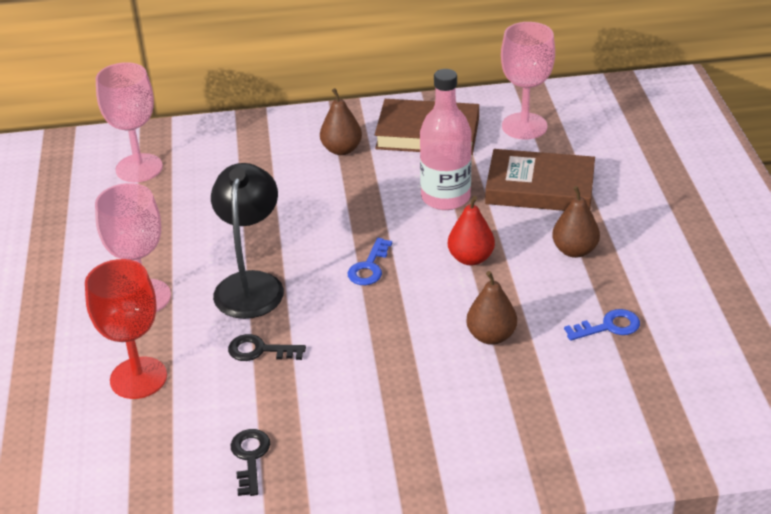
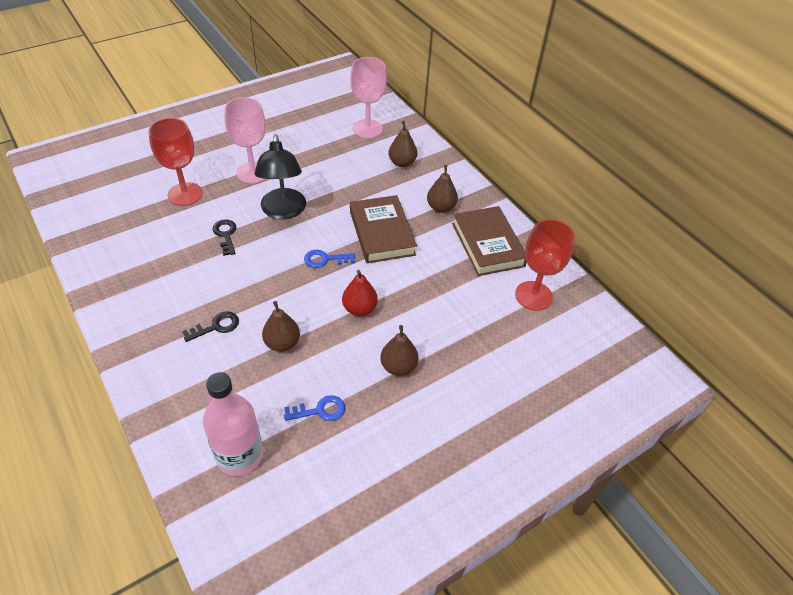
camera: 60 degrees right, 10 degrees up
black lamp [211,163,284,319] -> black lamp turned 105 degrees clockwise [255,134,306,219]
black key [230,429,270,496] -> black key moved to [182,311,239,342]
pink bottle [420,69,472,210] -> pink bottle moved to [203,372,263,476]
brown book [485,149,595,211] -> brown book moved to [350,195,417,263]
pink goblet [501,22,555,140] -> red goblet [515,219,575,311]
blue key [564,309,640,341] -> blue key turned 60 degrees counterclockwise [284,395,345,421]
none -> brown pear [388,121,417,167]

